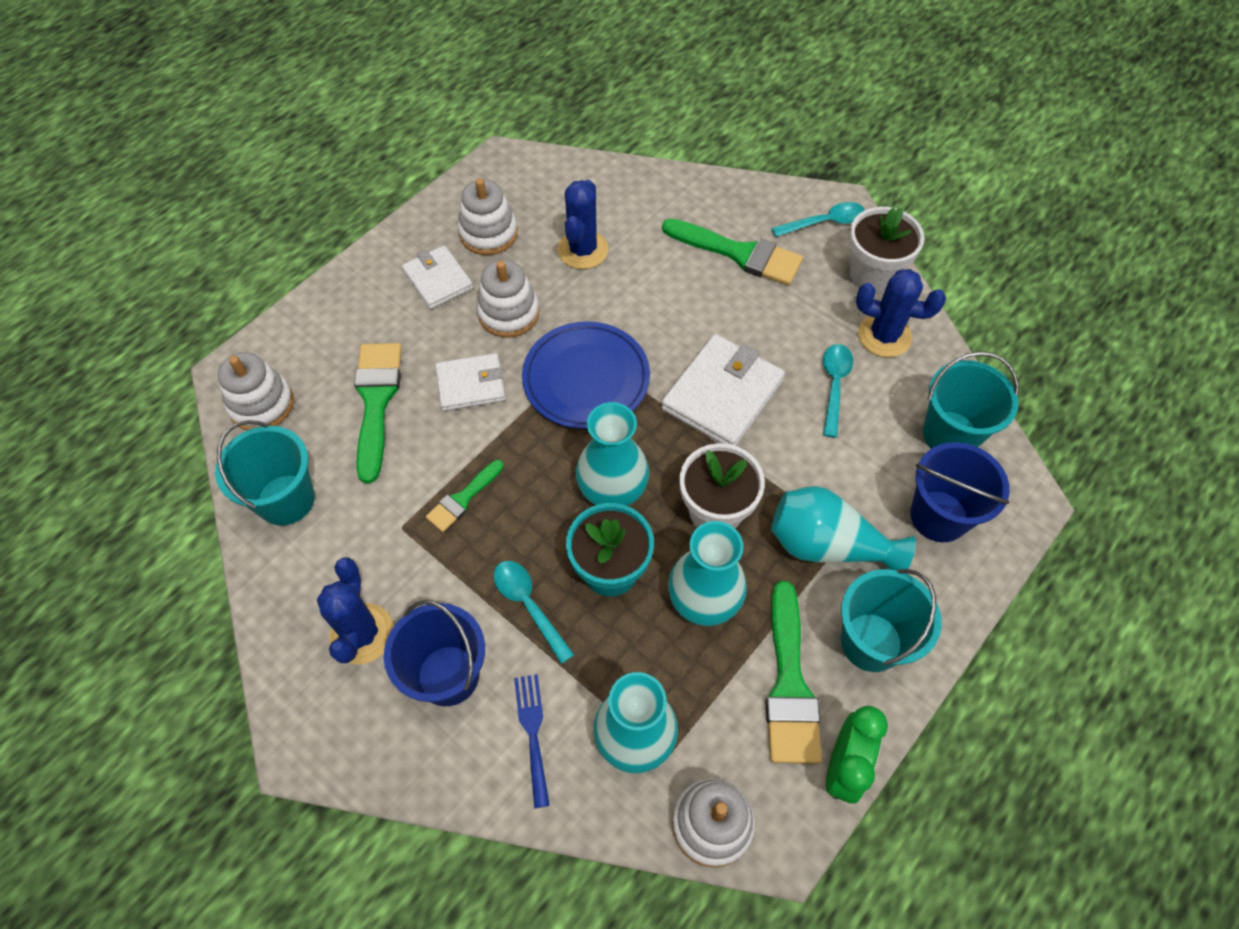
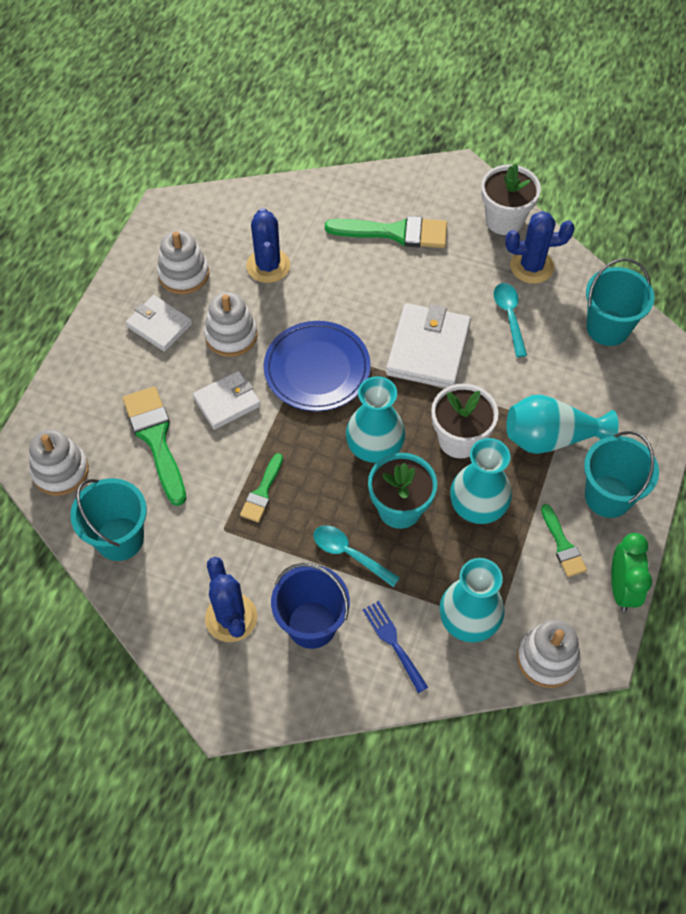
camera: 20 degrees left, 0 degrees up
green brush [765,581,822,764] -> green brush [541,504,587,577], size x0.56
turquoise spoon [771,202,865,237] -> none
blue bucket [910,442,1010,542] -> none

